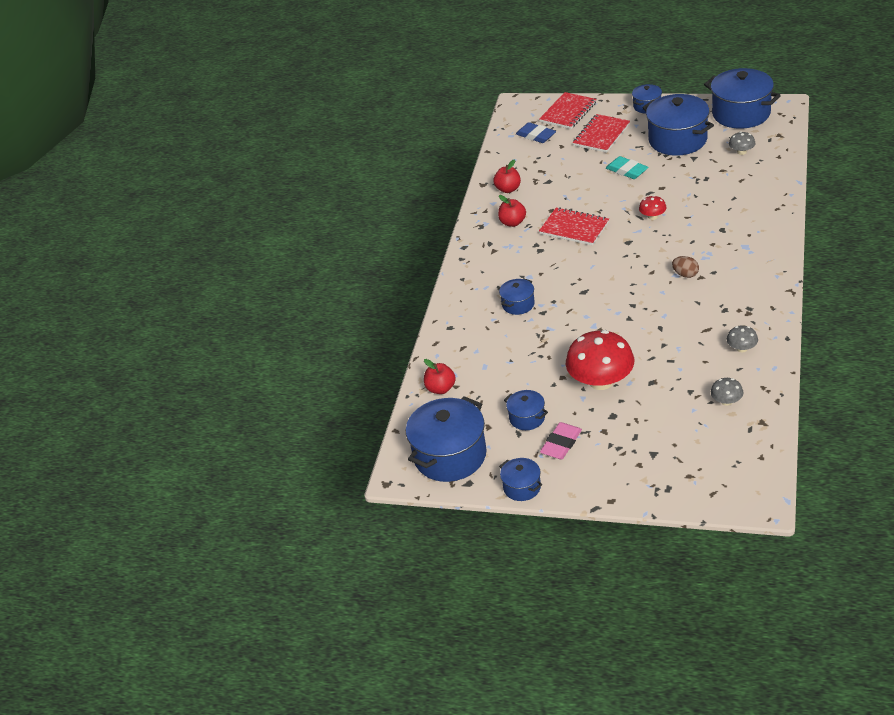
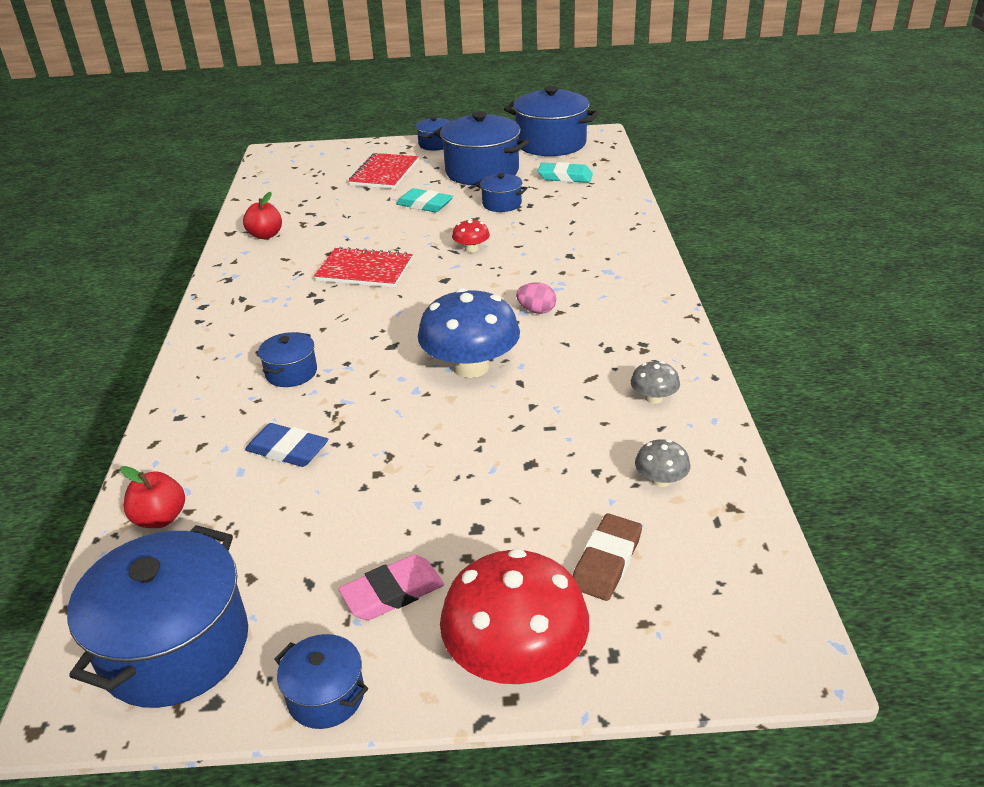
camera: 20 degrees left, 5 degrees down
red apple [498,195,526,227] -> none
blue pot [504,390,548,430] -> blue pot moved to [475,173,528,212]
blue eraser [516,122,556,143] -> blue eraser moved to [245,423,329,467]
red notebook [539,92,597,129] -> none
pink eraser [540,422,582,459] -> pink eraser turned 45 degrees clockwise [338,555,444,620]
red mushroom [566,330,634,390] -> red mushroom moved to [440,549,589,684]
brown egg [672,256,699,278] -> pink egg [516,282,556,314]
grey mushroom [729,131,755,155] -> turquoise eraser [538,162,593,183]
none -> blue mushroom [418,288,520,378]
none -> brown eraser [573,514,642,601]

